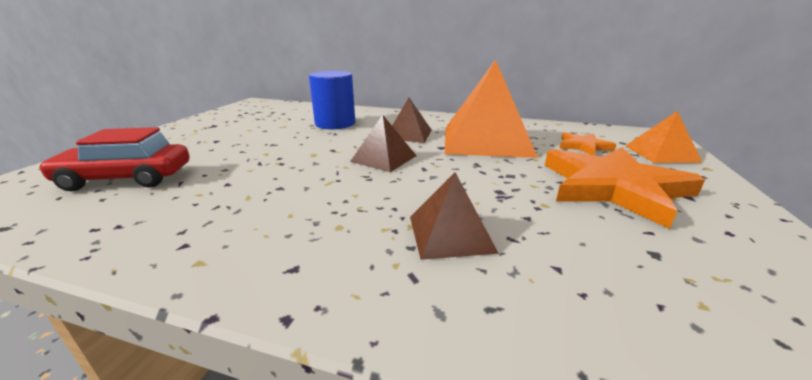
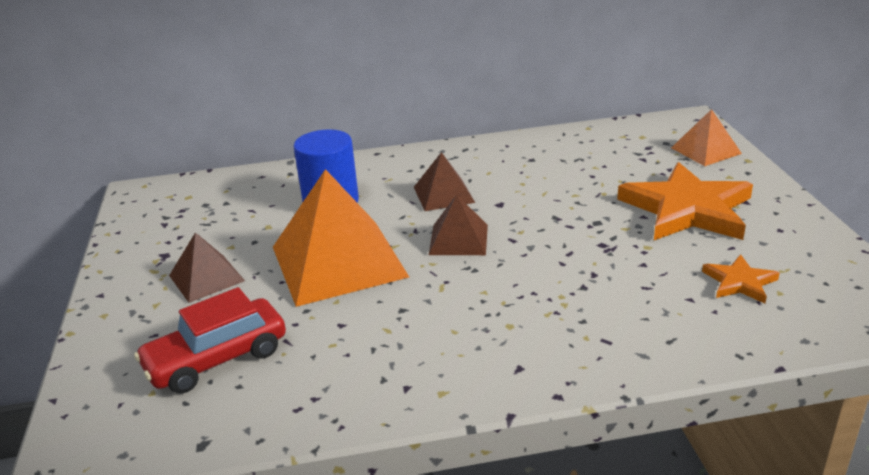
camera: 25 degrees left, 5 degrees up
brown pyramid [410,172,499,260] -> brown pyramid moved to [169,232,245,303]
orange pyramid [445,60,538,158] -> orange pyramid moved to [273,169,409,307]
orange star [560,132,616,155] -> orange star moved to [702,254,780,303]

